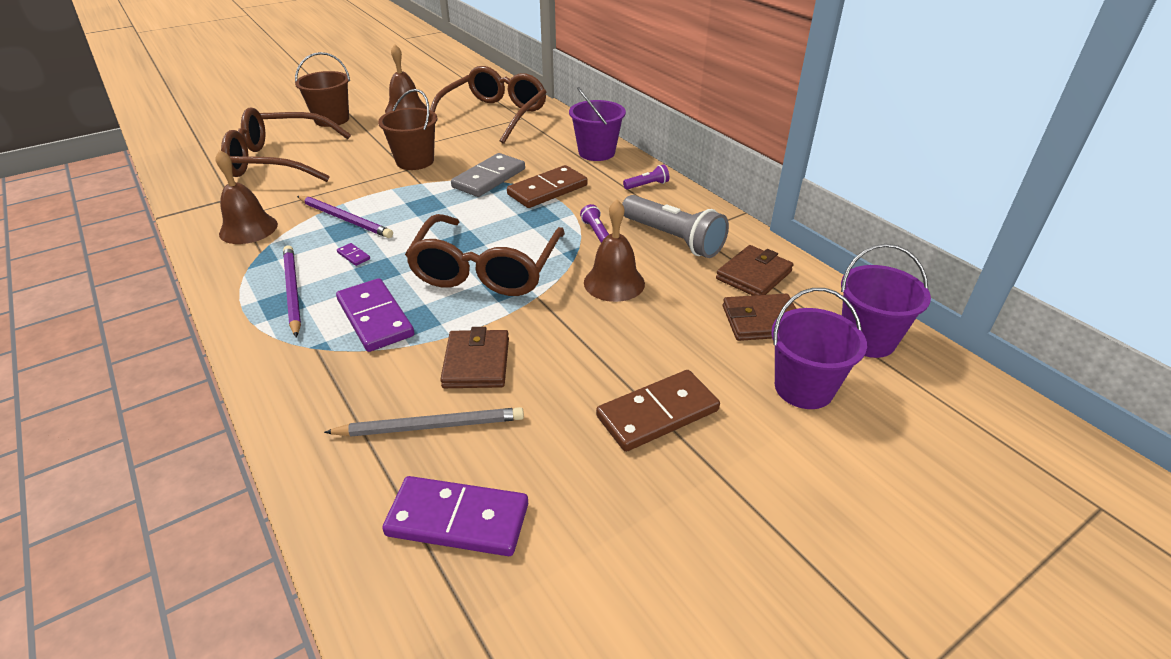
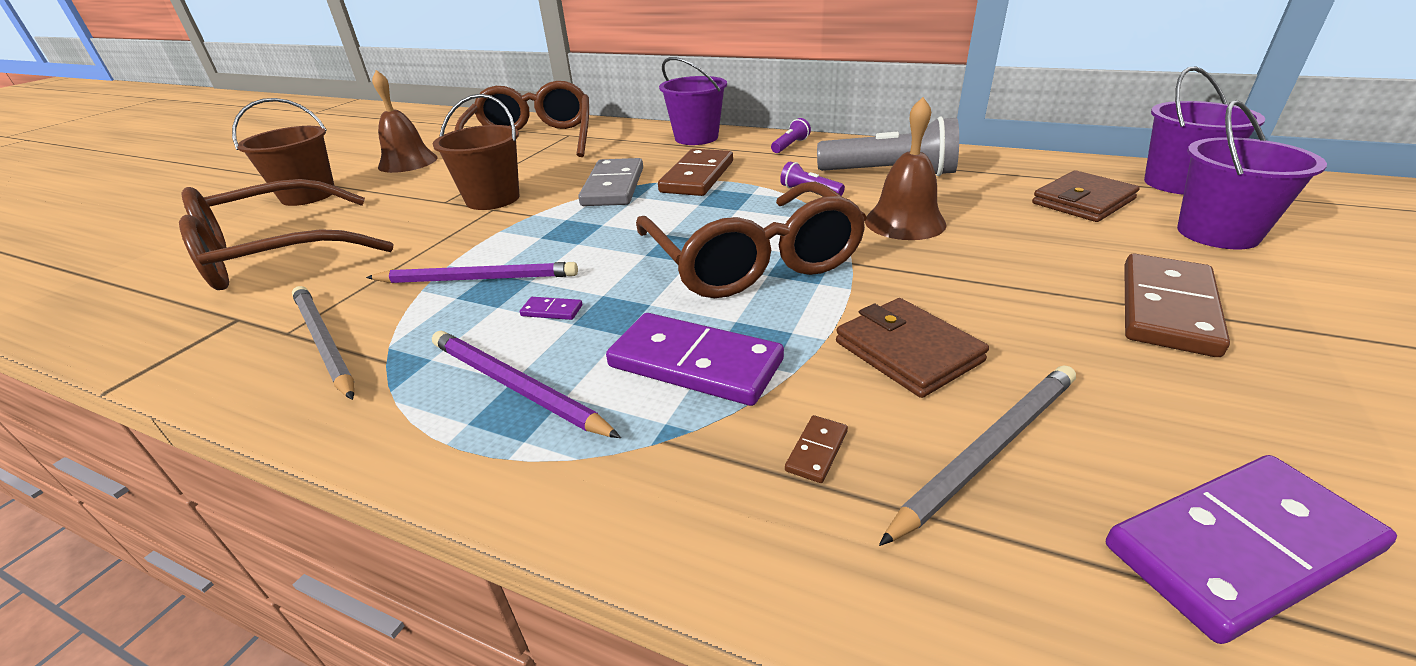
camera: 30 degrees left, 5 degrees down
brown bell [216,150,278,244] -> grey pencil [292,286,354,400]
brown wallet [716,245,794,296] -> none
none -> brown domino [785,415,848,483]

